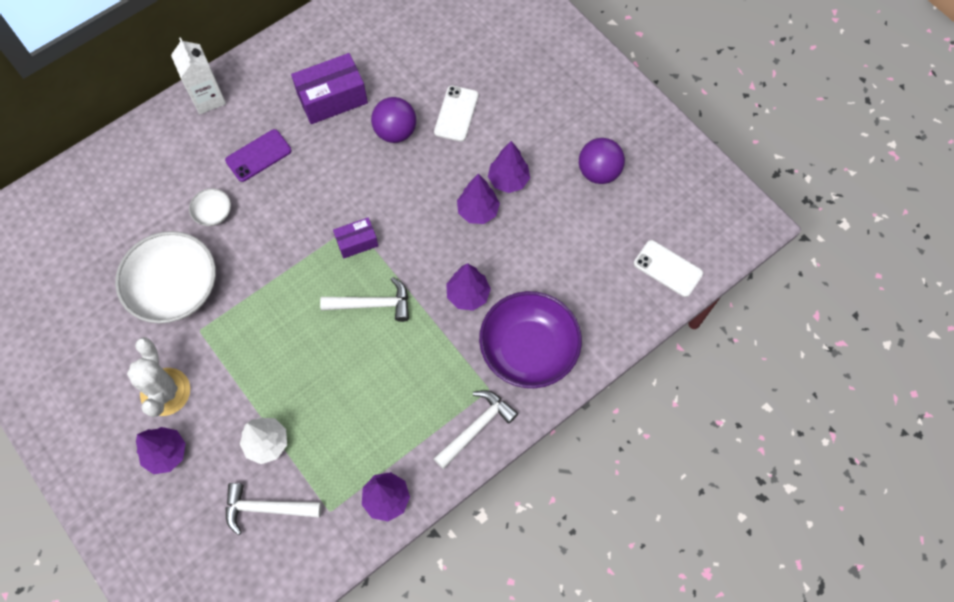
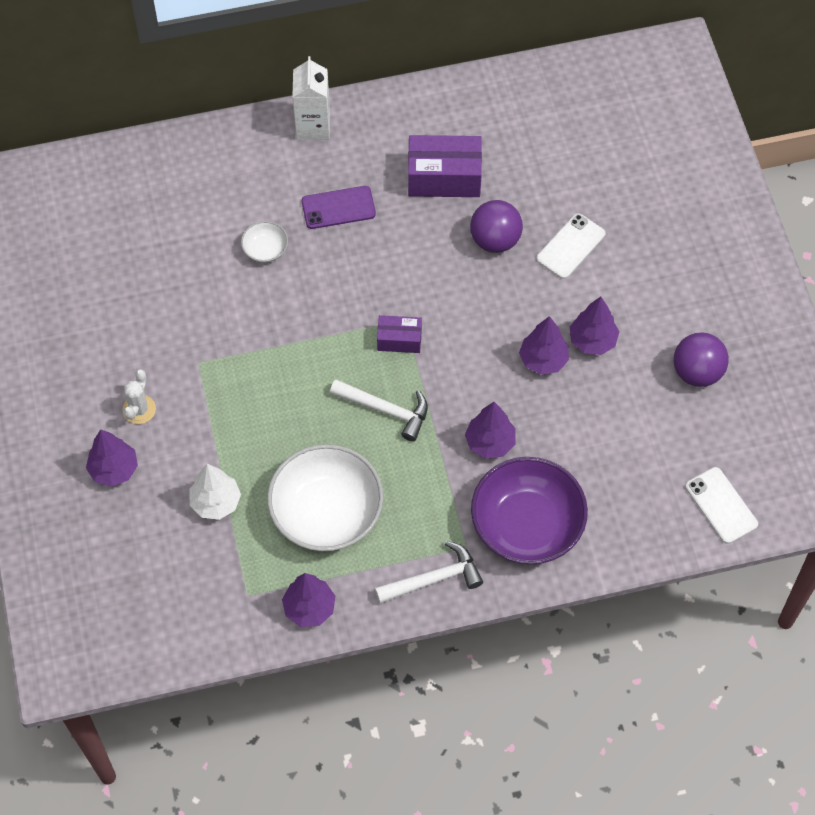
camera: 25 degrees right, 5 degrees down
white bowl [115,231,216,324] -> white bowl moved to [267,444,384,551]
white cactus [127,337,190,417] -> white cactus [123,369,156,424], size x0.60
white hammer [226,483,322,535] -> none

